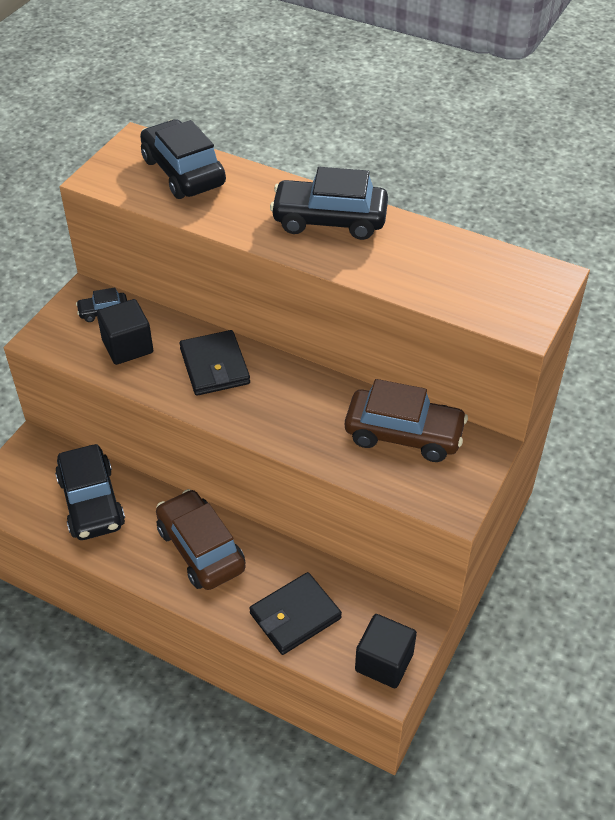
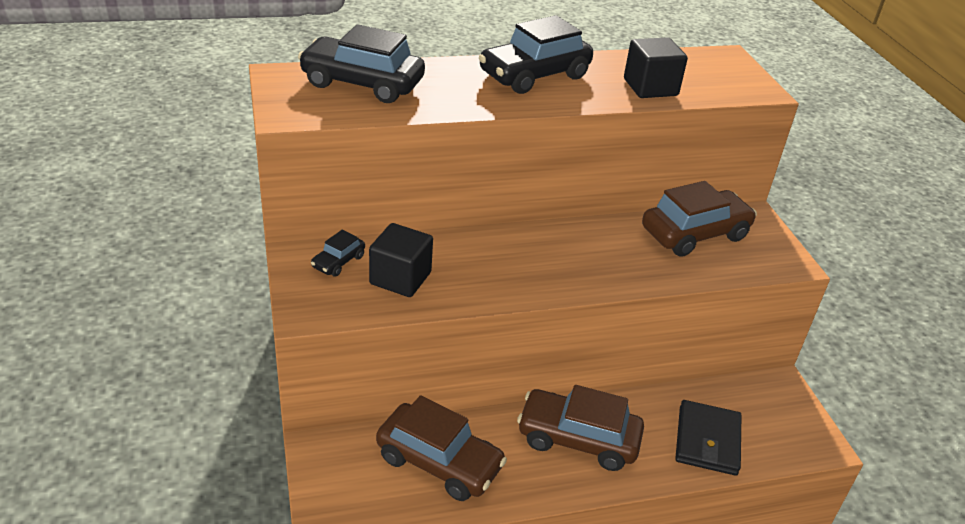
camera: 45 degrees left, 10 degrees down
black car [55,444,125,540] -> brown car [376,395,507,501]
black wallet [179,330,250,396] -> none
black cube [355,614,417,688] -> black cube moved to [624,37,688,98]

